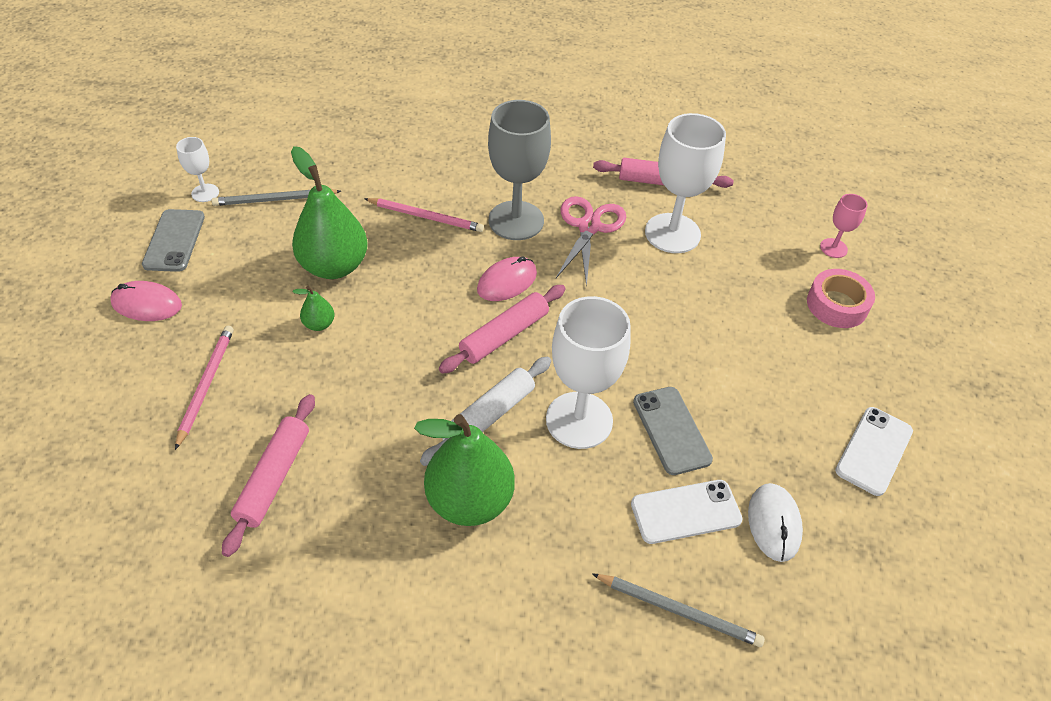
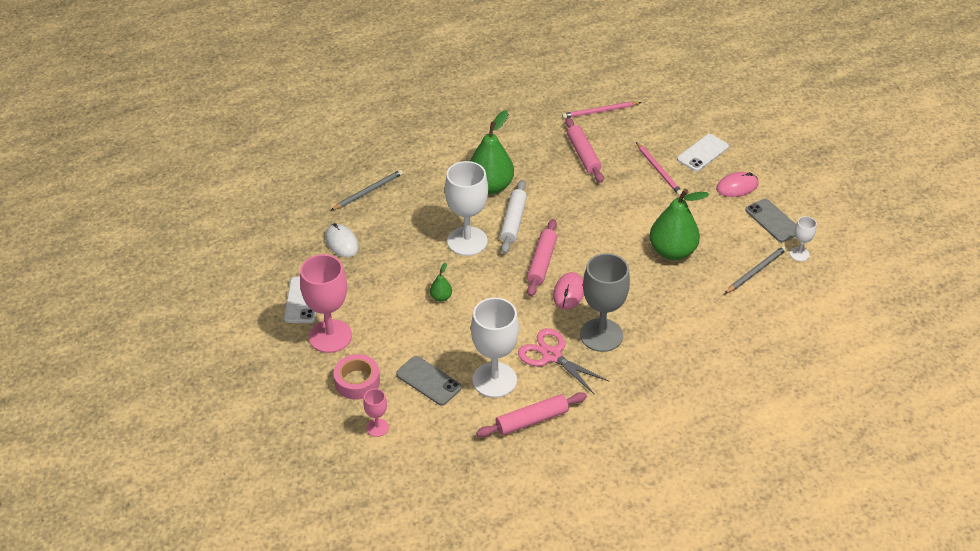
camera: 150 degrees right, 5 degrees down
green pear [292,286,335,331] -> green pear moved to [430,263,452,302]
pink pencil [364,198,484,232] -> pink pencil moved to [562,102,642,119]
pink scissors [556,196,626,287] -> pink scissors turned 150 degrees clockwise [518,328,610,395]
grey pencil [592,574,765,647] -> grey pencil turned 150 degrees clockwise [330,170,403,211]
white phone [631,480,742,544] -> white phone moved to [677,134,729,172]
grey phone [633,387,713,475] -> grey phone moved to [396,356,462,405]
none -> pink goblet [300,254,352,353]

